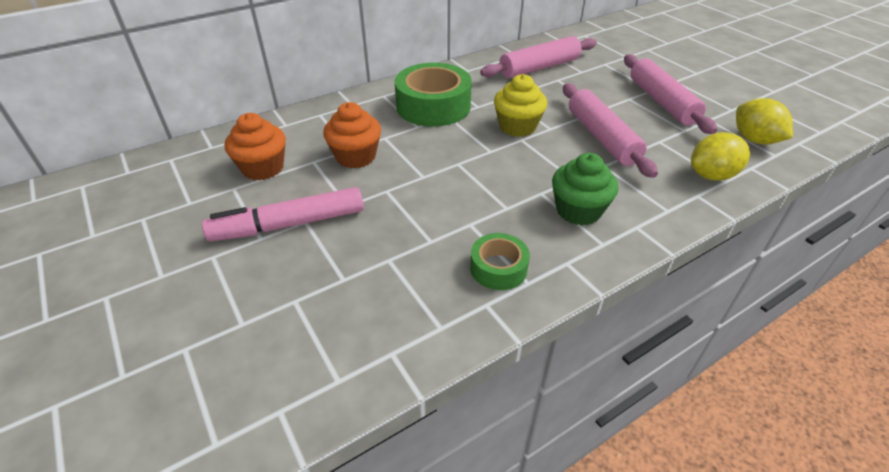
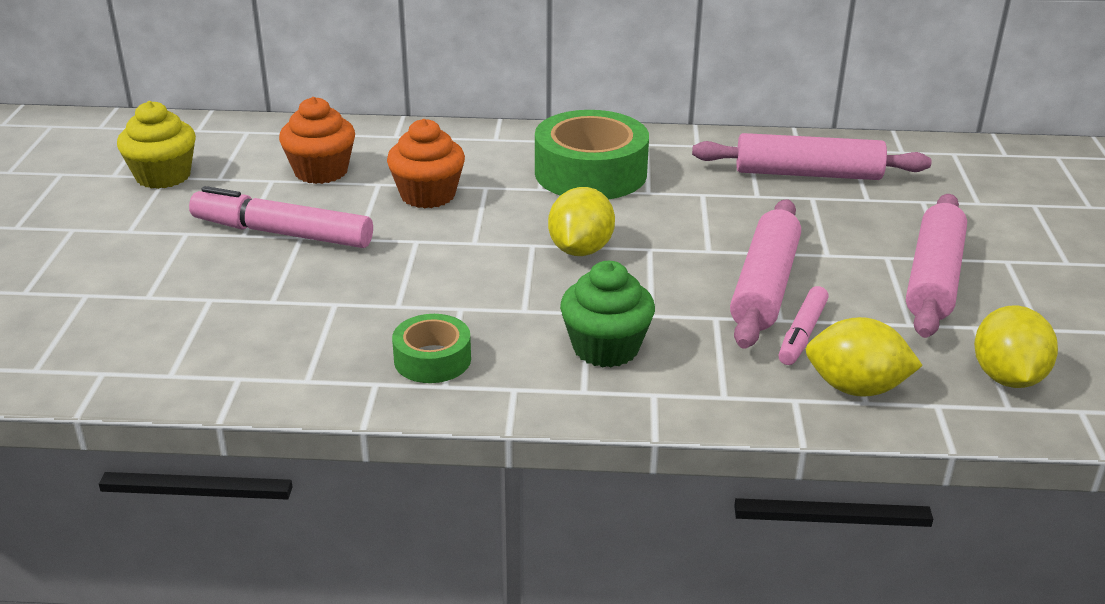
camera: 35 degrees right, 10 degrees down
yellow cupcake [494,74,547,137] -> yellow cupcake moved to [117,101,196,189]
none -> yellow lemon [548,187,615,256]
none -> pink marker [778,286,829,365]

